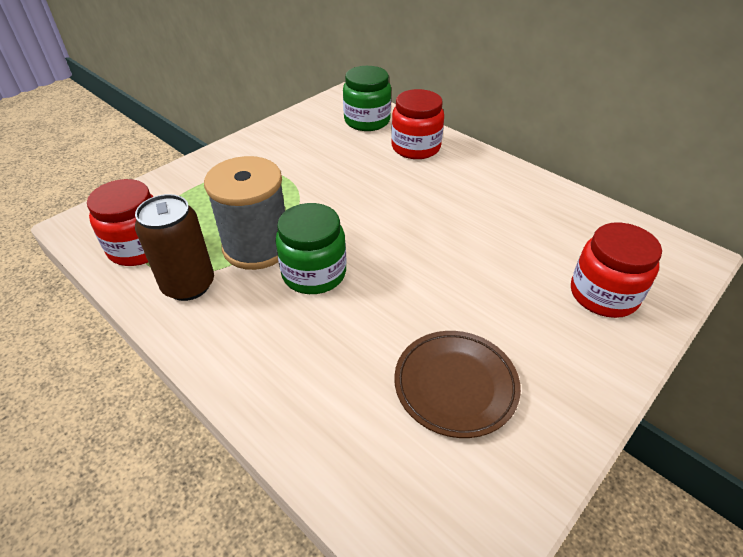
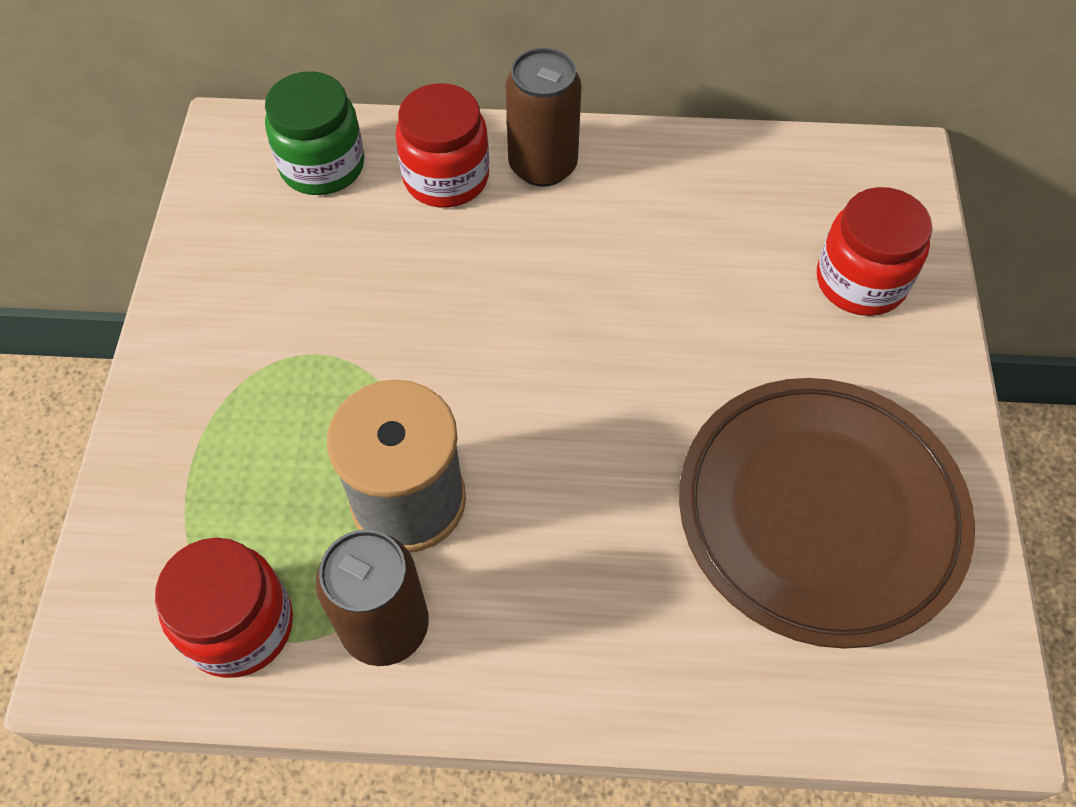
camera: 40 degrees left, 15 degrees up
green jar [275,203,346,294] -> none
brown plate [394,331,521,438] -> brown plate [679,378,975,649], size x1.74
none -> brown can [506,48,582,187]

